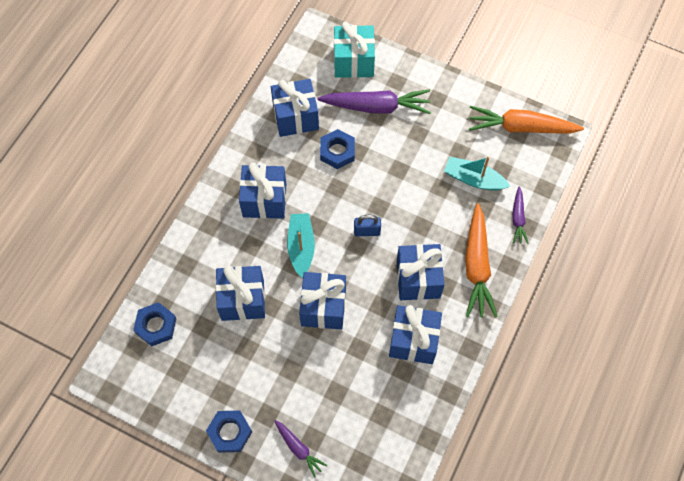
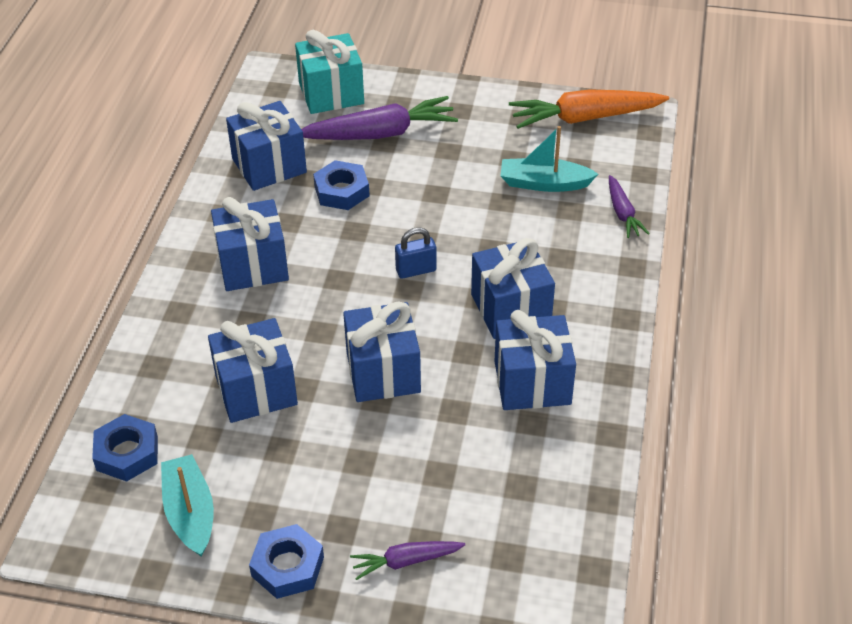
camera: 15 degrees left, 20 degrees down
purple carrot [274,420,327,478] -> purple carrot turned 135 degrees clockwise [350,541,465,580]
turquoise boat [287,213,315,278] -> turquoise boat moved to [161,454,214,557]
orange carrot [465,203,498,318] -> none

